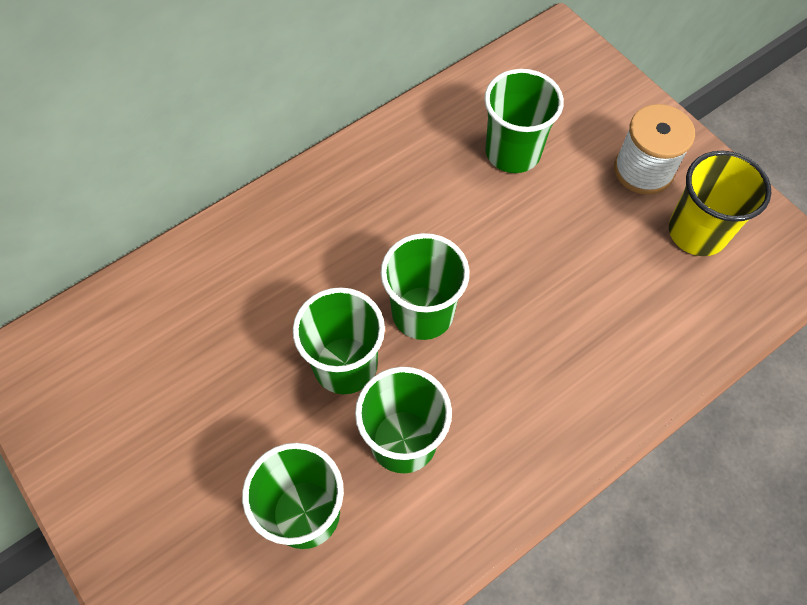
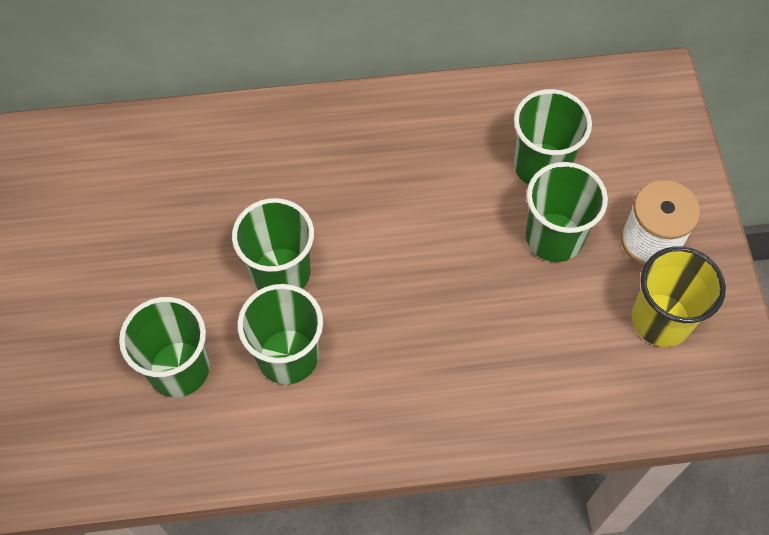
camera: 30 degrees right, 0 degrees up
green cup [381,233,470,340] -> green cup moved to [525,162,608,262]

